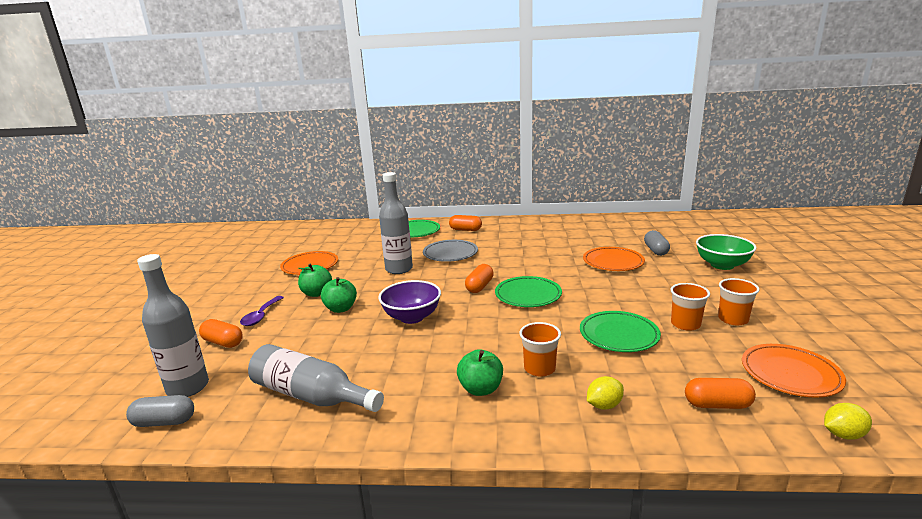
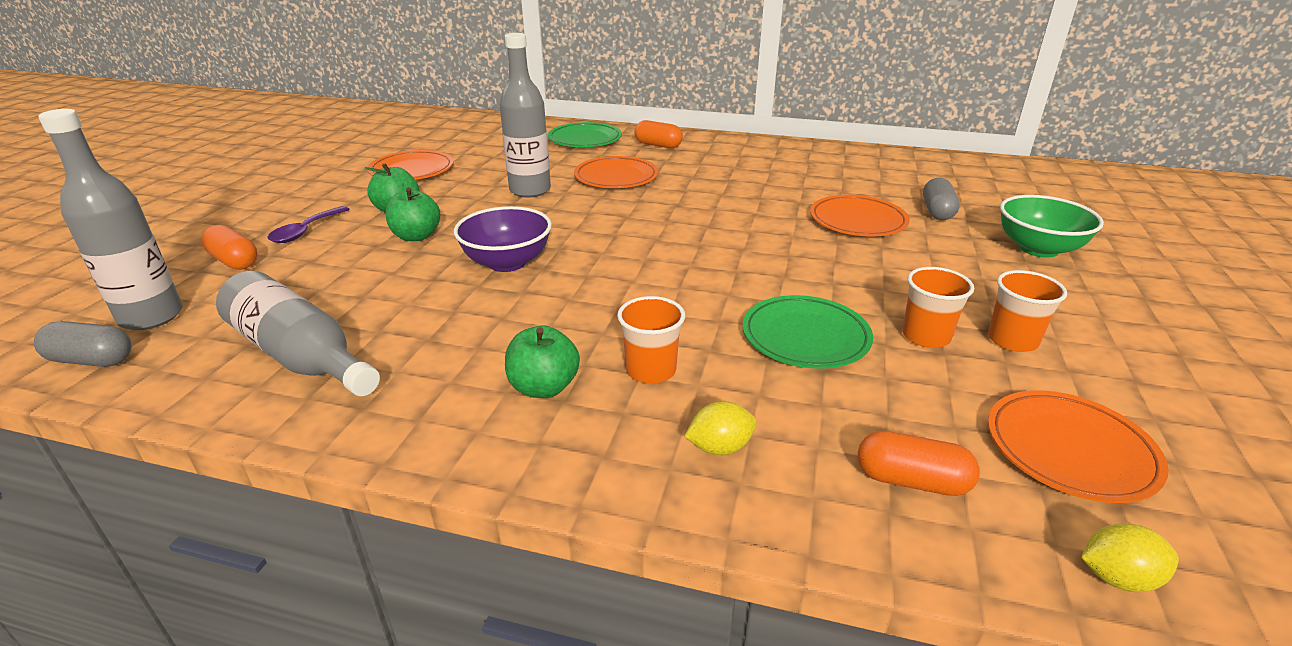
camera: 10 degrees right, 10 degrees up
grey plate [423,240,478,262] -> orange plate [574,156,658,188]
orange capsule [465,264,494,293] -> none
green plate [495,276,562,307] -> none

